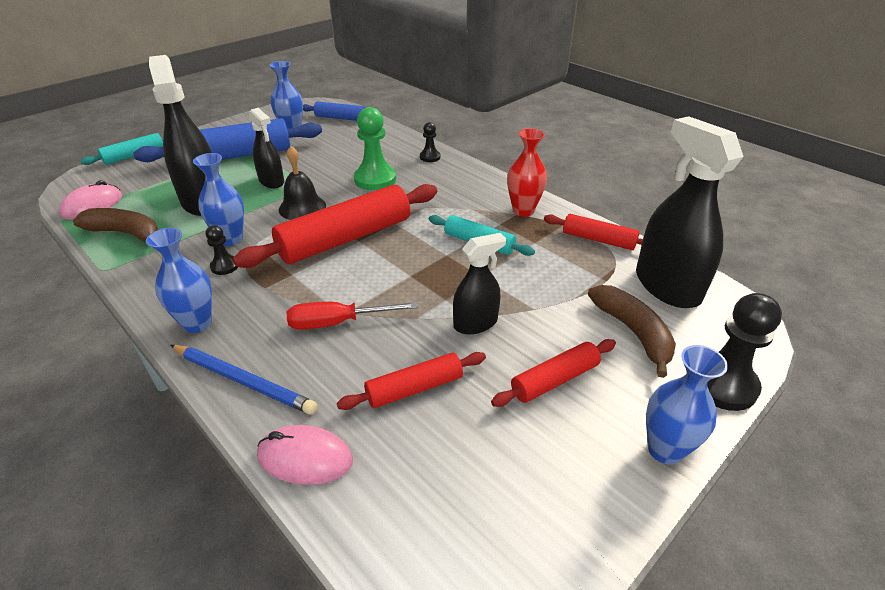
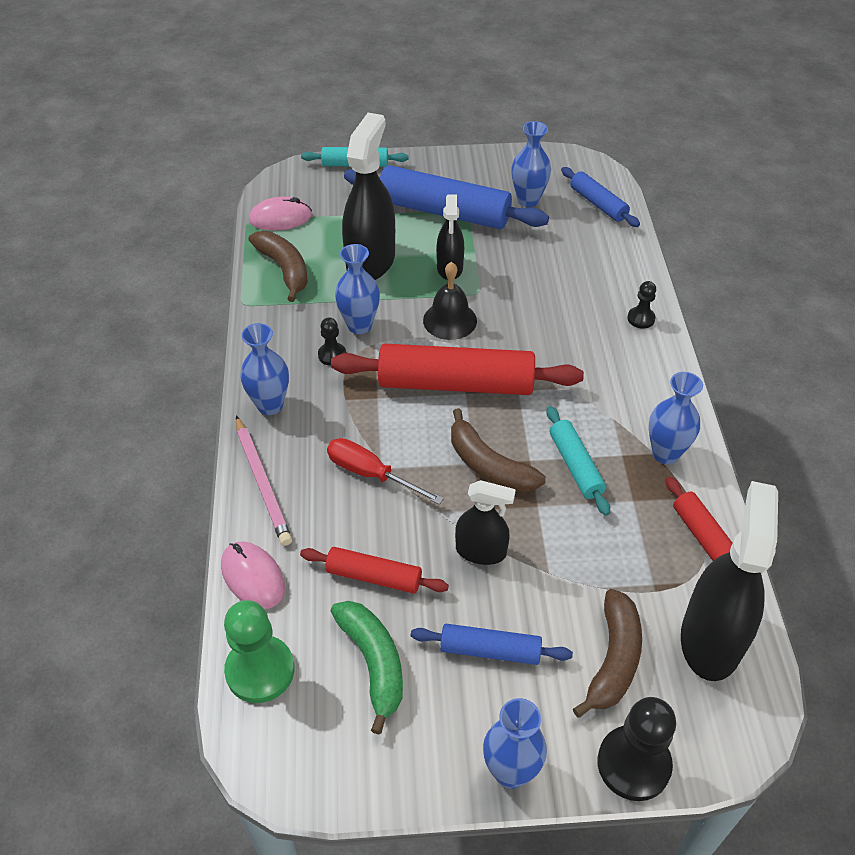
camera: 40 degrees right, 10 degrees up
blue pencil [170,345,317,415] -> pink pencil [236,416,292,546]
green pawn [354,107,396,190] -> green pawn moved to [224,600,294,703]
red rolling pin [491,339,616,407] -> blue rolling pin [411,624,573,665]
red vase [507,128,547,217] -> blue vase [649,372,703,464]
none -> green banana [331,601,403,734]
none -> brown banana [451,408,546,492]

